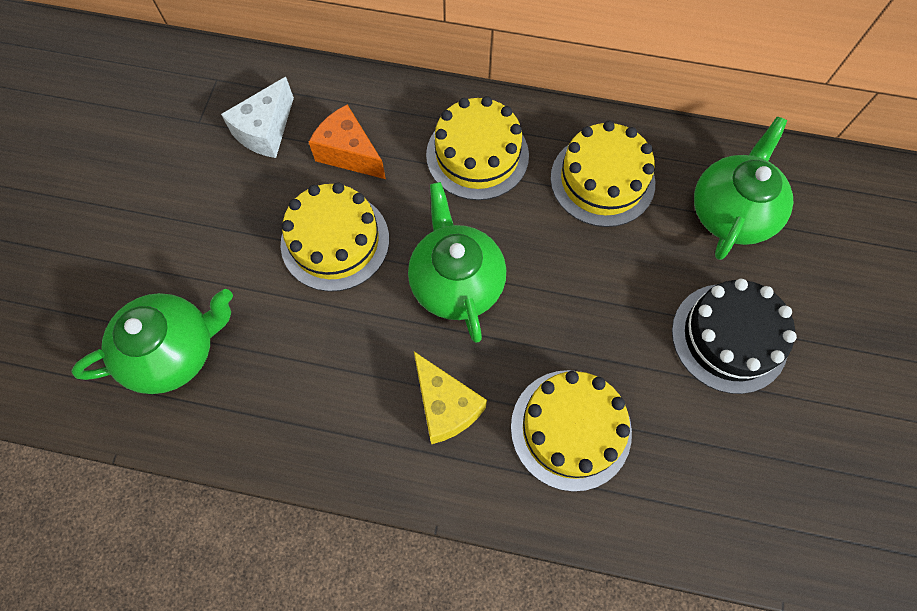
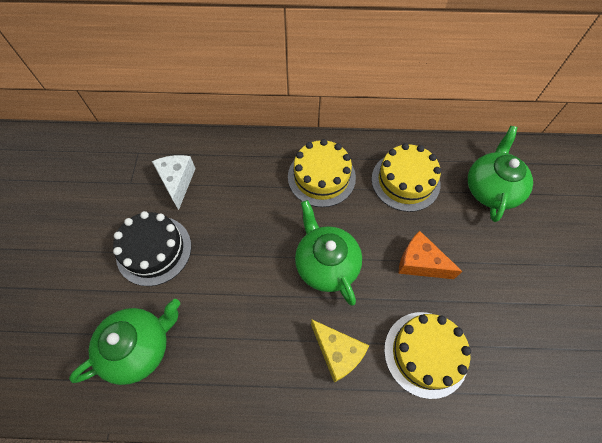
camera: 10 degrees left, 5 degrees down
white cheese [221,77,294,158] -> white cheese turned 150 degrees clockwise [152,155,196,210]
yellow cake [281,182,389,292] -> none
orange cheese [309,105,386,179] -> orange cheese moved to [398,231,463,279]
black cake [672,279,797,394] -> black cake moved to [113,211,191,286]

